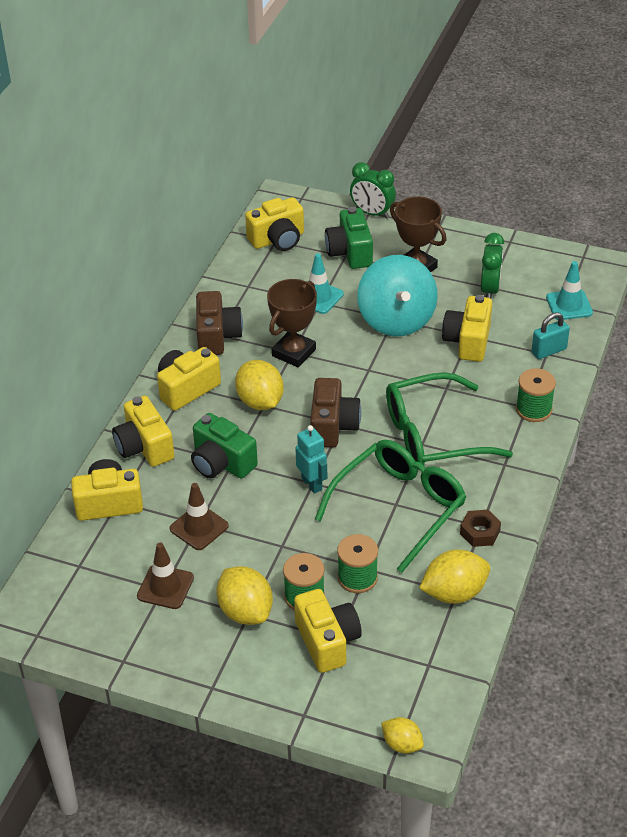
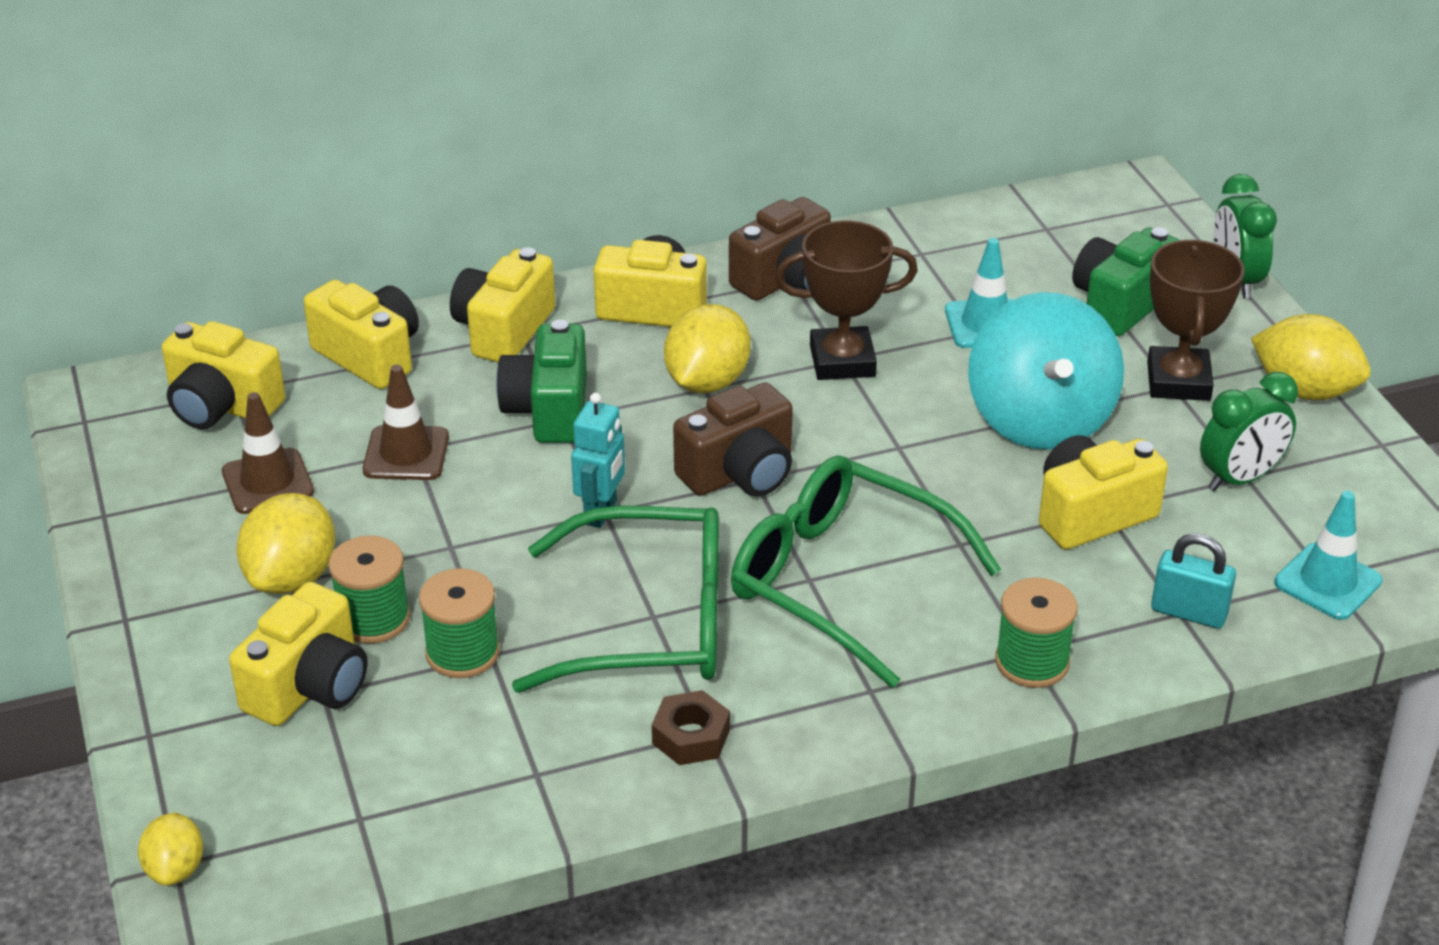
camera: 50 degrees right, 5 degrees down
yellow camera [245,197,304,251] -> yellow camera moved to [162,321,285,429]
turquoise spinning top [357,255,437,336] -> turquoise spinning top turned 45 degrees counterclockwise [968,292,1124,450]
yellow lemon [419,549,490,604] -> yellow lemon moved to [1251,314,1371,400]

